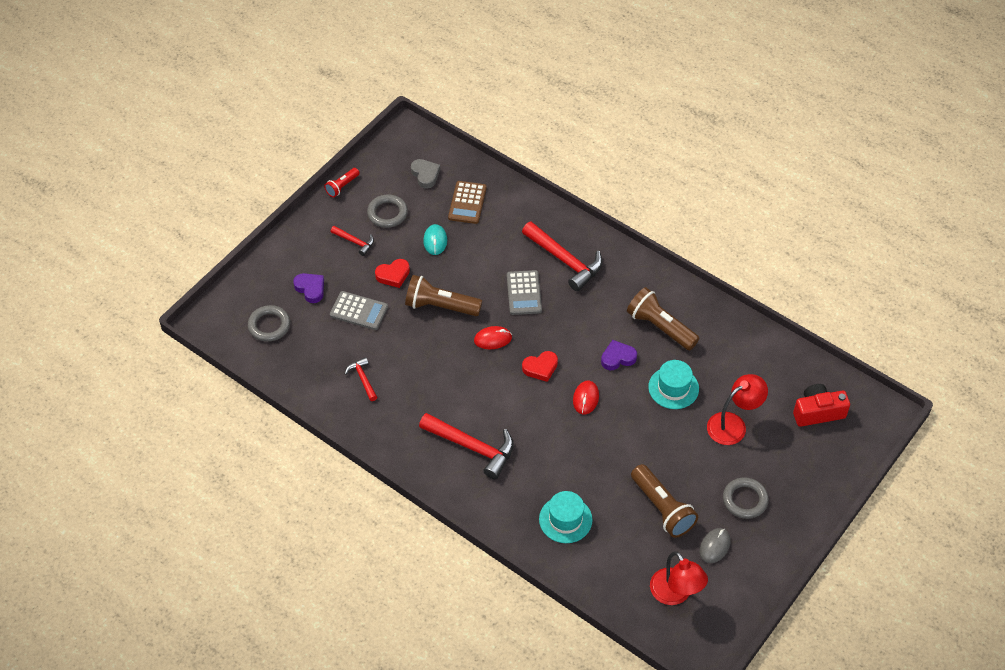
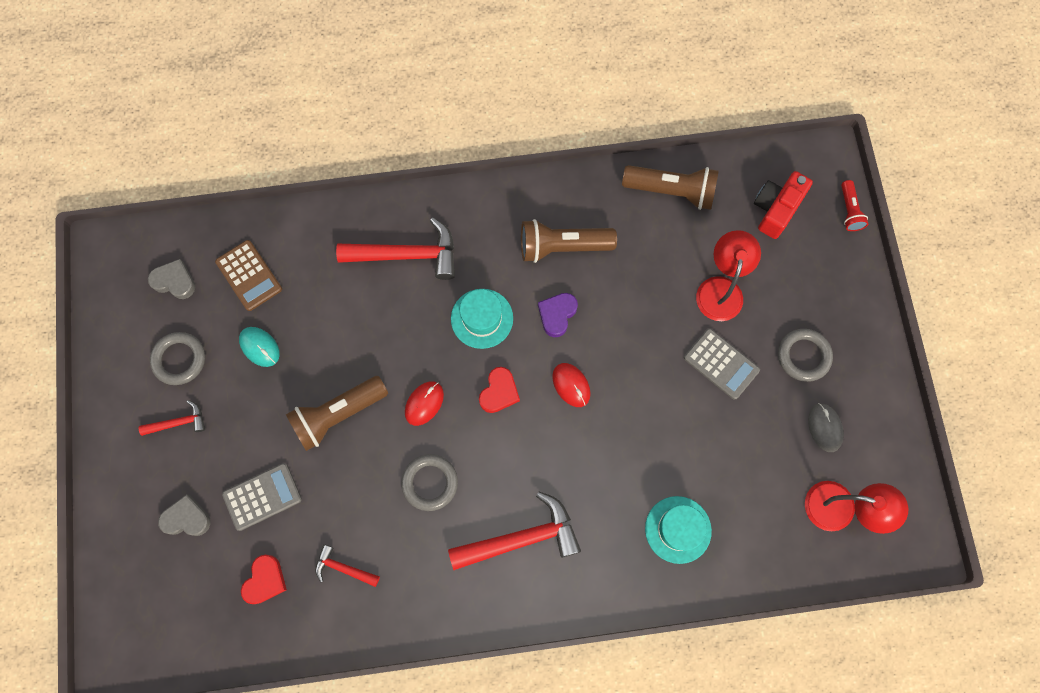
camera: 45 degrees left, 20 degrees up
grey ring [248,305,290,342] -> grey ring moved to [401,454,458,511]
purple heart [293,273,324,303] -> grey heart [158,494,211,536]
red flashlight [324,168,360,197] -> red flashlight moved to [841,180,868,231]
red heart [375,259,410,288] -> red heart moved to [241,555,287,604]
grey calculator [507,270,542,315] -> grey calculator moved to [684,328,760,400]
brown flashlight [631,464,698,538] -> brown flashlight moved to [622,165,719,210]
turquoise hat [648,360,699,409] -> turquoise hat moved to [451,289,513,349]

